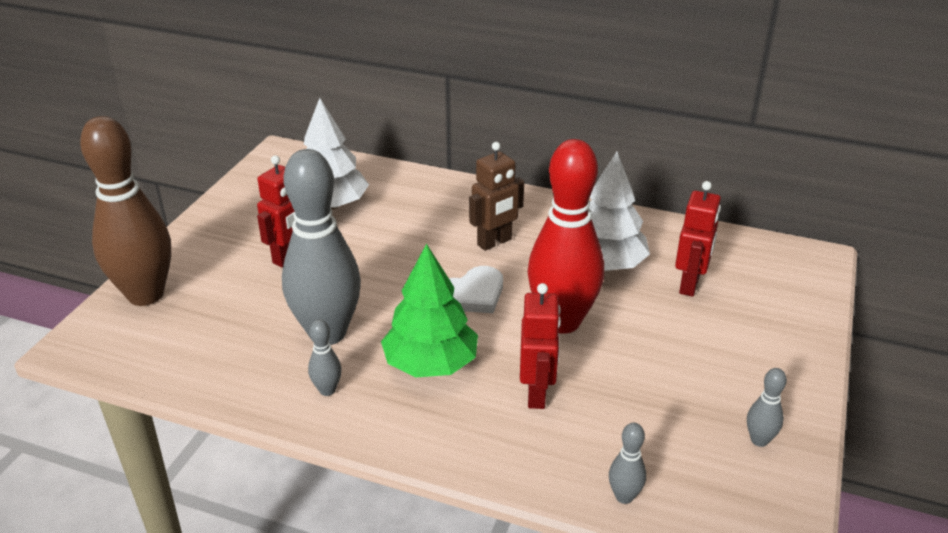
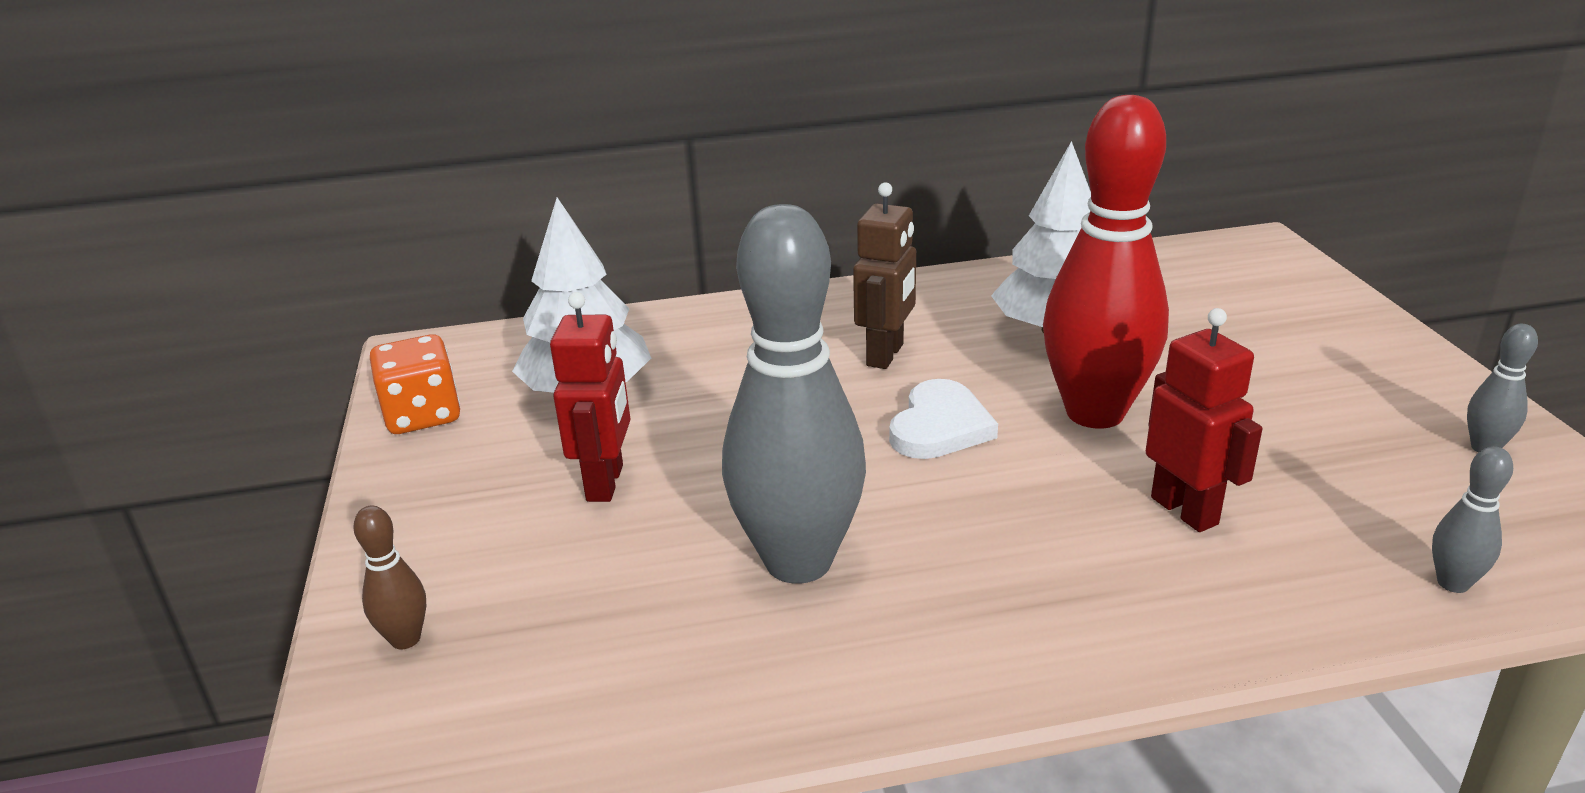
camera: 30 degrees left, 5 degrees down
brown bowling pin [80,116,171,306] -> brown bowling pin [353,506,426,649], size x0.40
grey bowling pin [308,319,341,396] -> none
green tree [381,243,478,377] -> none
red robot [675,181,721,297] -> none
none -> orange dice [370,334,460,434]

